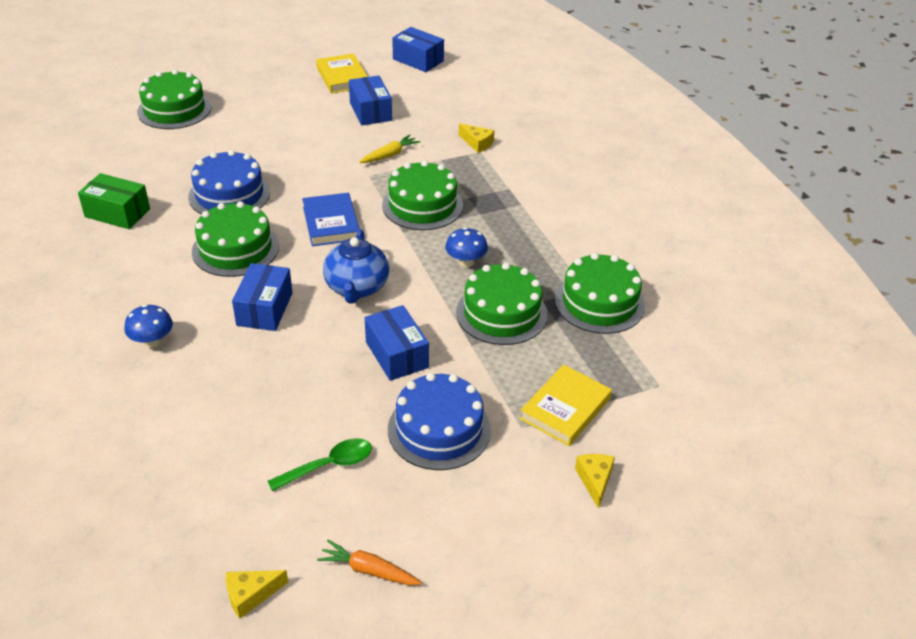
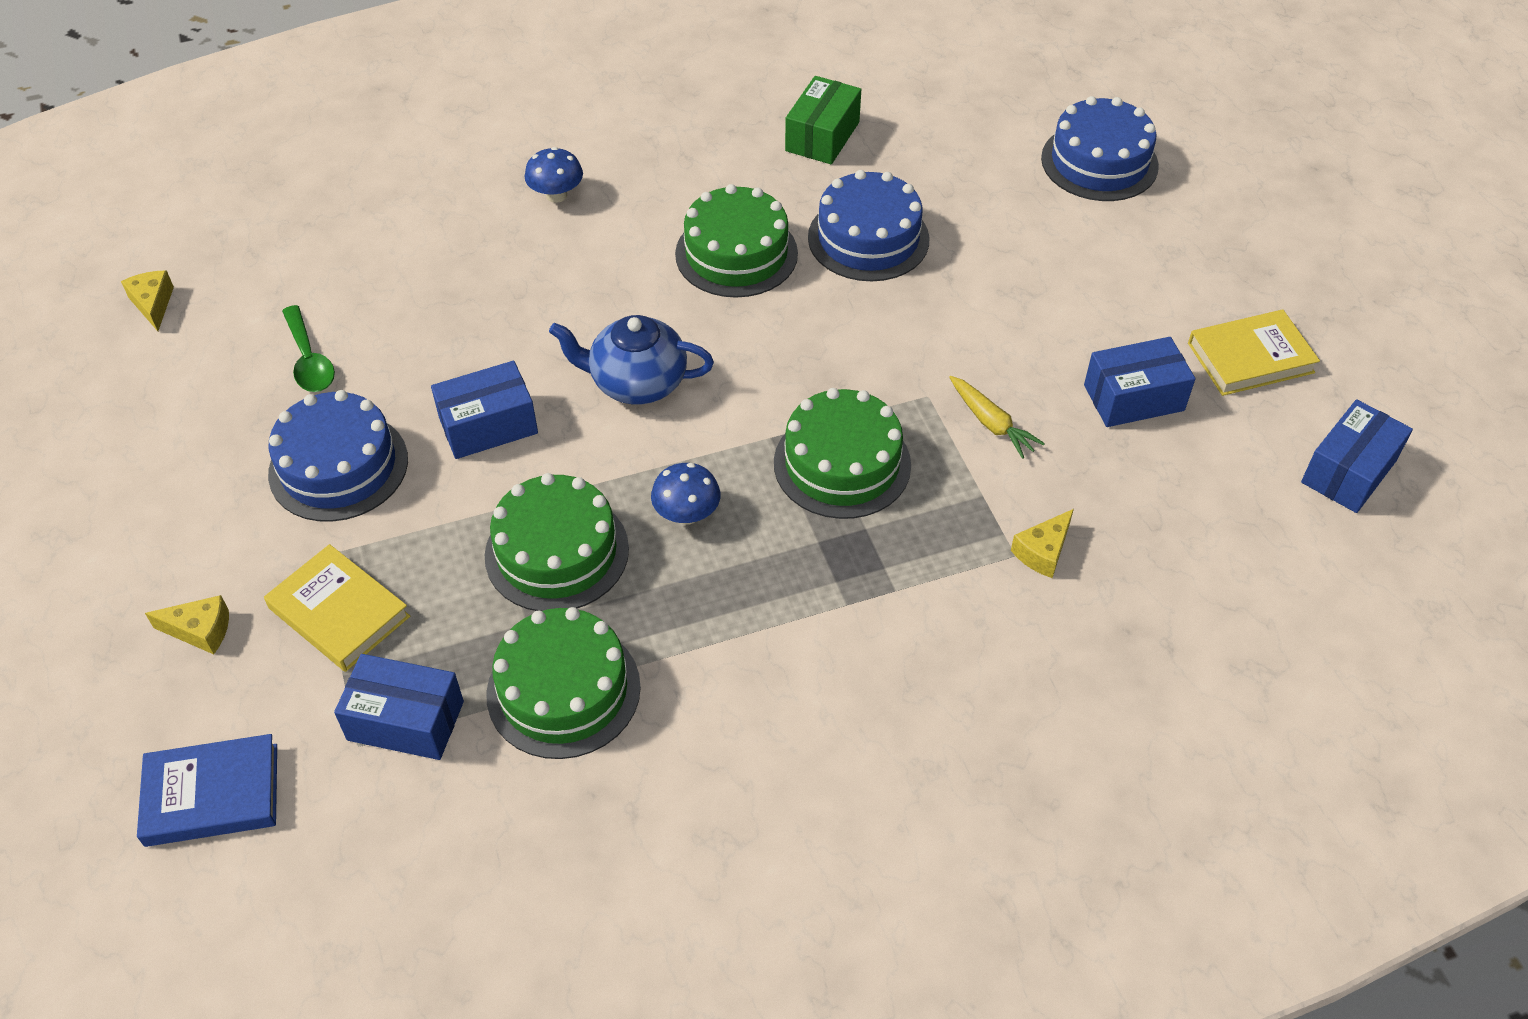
camera: 95 degrees right, 10 degrees up
green cake [137,69,212,129] -> blue cake [1041,96,1159,201]
blue box [232,263,292,331] -> blue box moved to [334,654,464,760]
blue book [302,193,360,246] -> blue book moved to [137,734,277,847]
orange carrot [317,540,422,585] -> none

